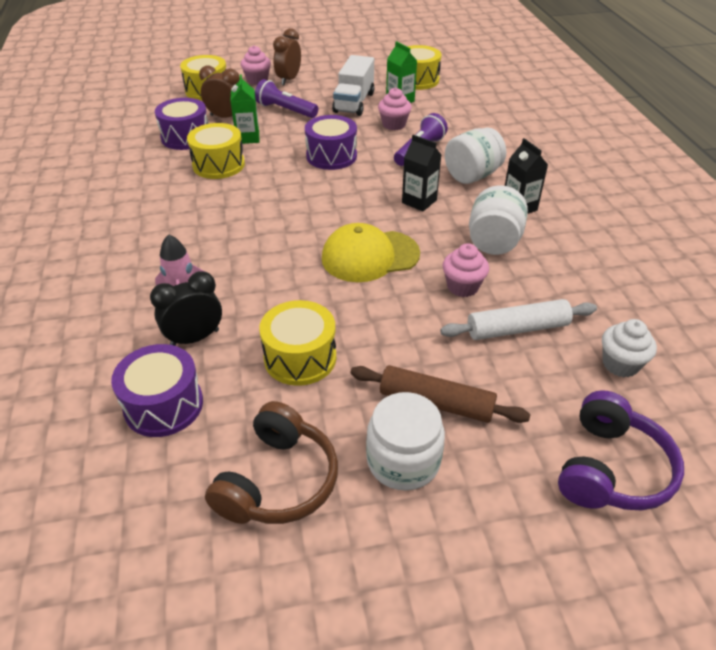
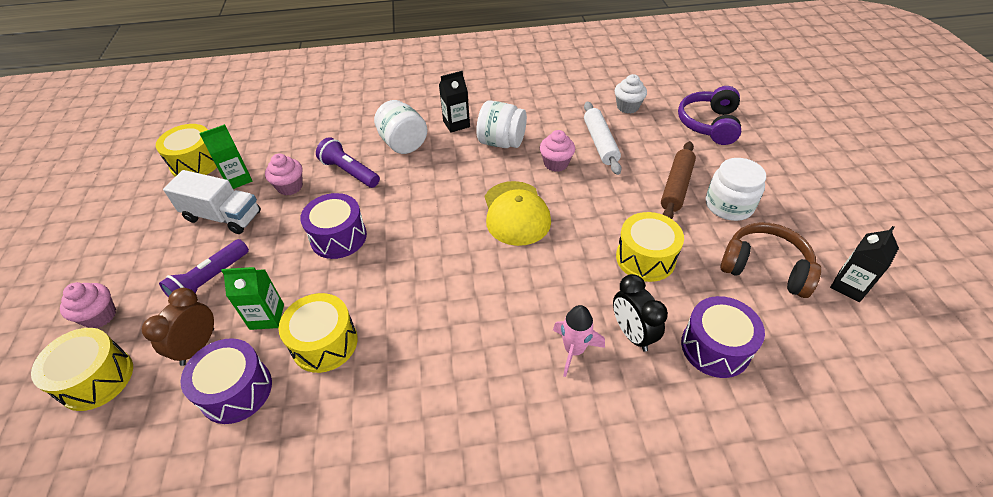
camera: 85 degrees left, 5 degrees up
brown clock [273,28,301,85] -> none
black carton [402,135,441,211] -> black carton moved to [830,226,899,302]
purple headphones [558,390,684,511] -> purple headphones turned 105 degrees counterclockwise [678,86,741,145]

